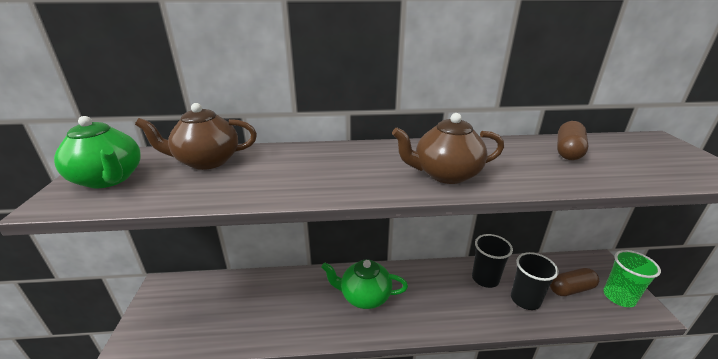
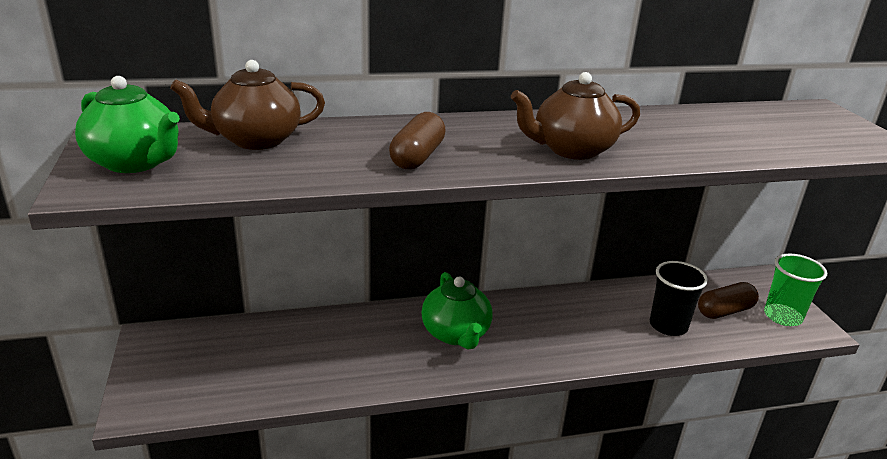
camera: 10 degrees left, 0 degrees up
green teapot [321,260,408,309] -> green teapot turned 105 degrees counterclockwise [421,272,492,350]
black cup [472,234,513,288] -> none
brown capsule [557,121,589,160] -> brown capsule moved to [389,112,446,170]

